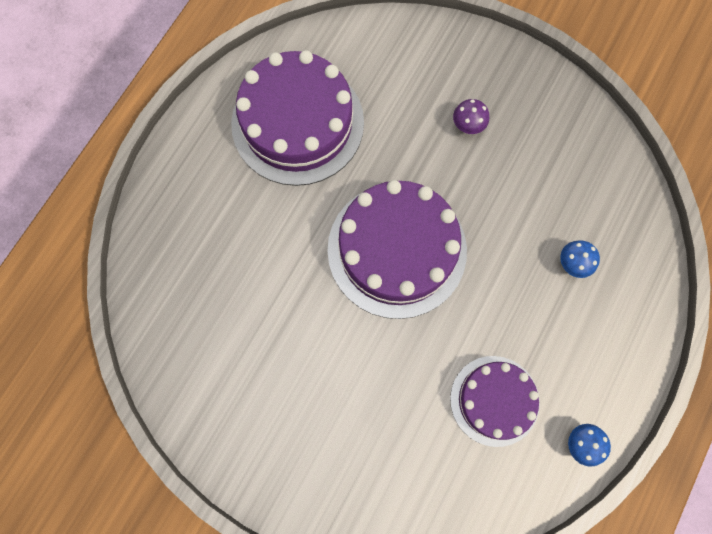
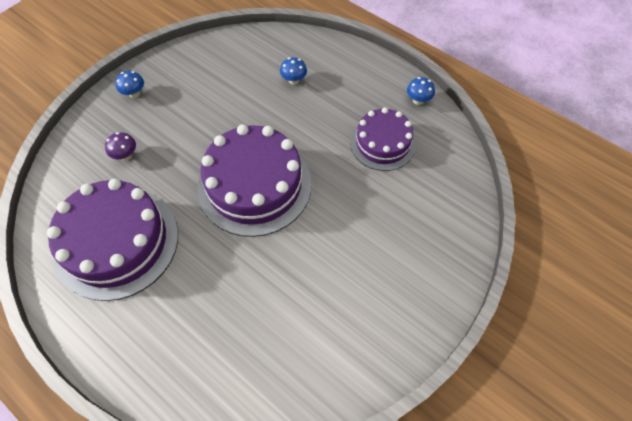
camera: 80 degrees left, 15 degrees down
purple mushroom [453,99,489,134] -> purple mushroom moved to [105,132,136,161]
none -> blue mushroom [115,71,144,98]

